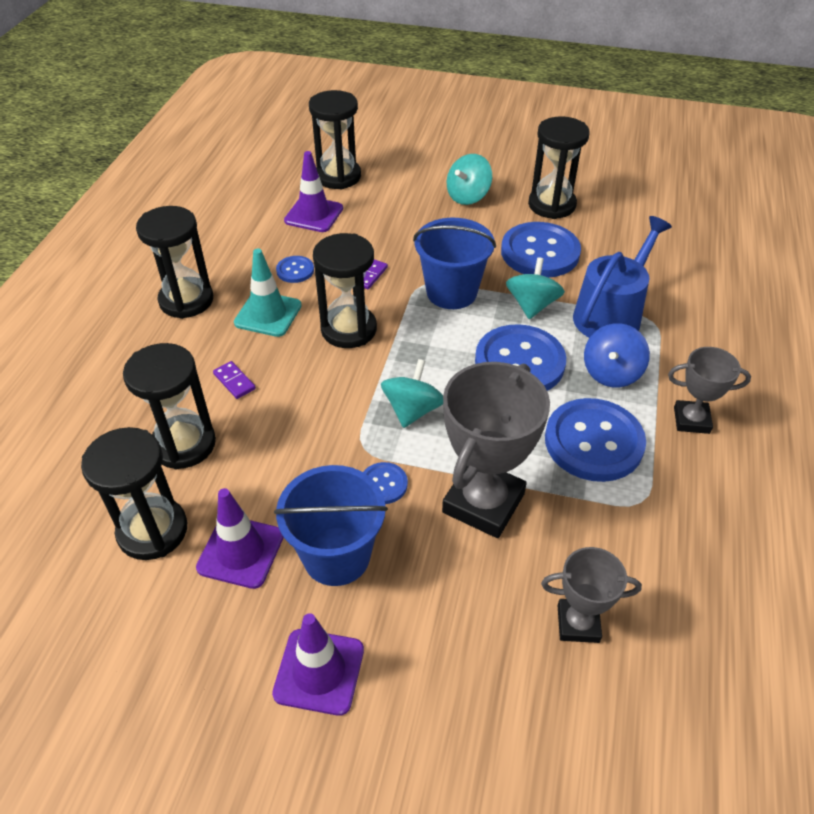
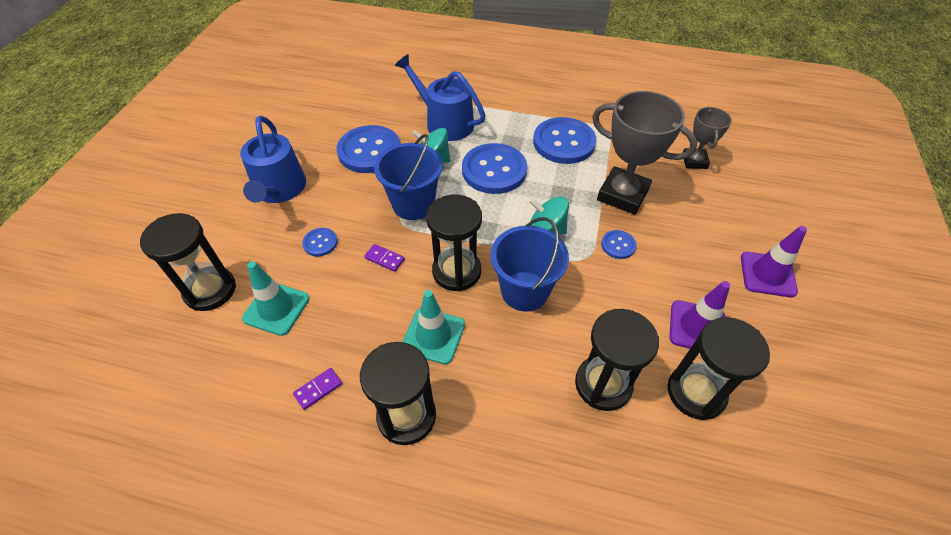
camera: 90 degrees left, 5 degrees up
purple domino [213,361,256,399] -> purple domino moved to [293,368,342,410]
blue bucket [274,465,388,586] -> blue bucket moved to [491,217,569,312]
blue button [276,256,314,283] -> blue button moved to [302,228,338,256]
purple traffic cone [284,151,343,232] -> turquoise traffic cone [242,261,309,336]
turquoise spinning top [447,154,492,205] -> blue watering can [240,116,306,203]
black hourglass [528,116,590,219] -> none
blue spinning top [584,323,650,388] -> none
grey trophy [668,347,751,434] -> none

